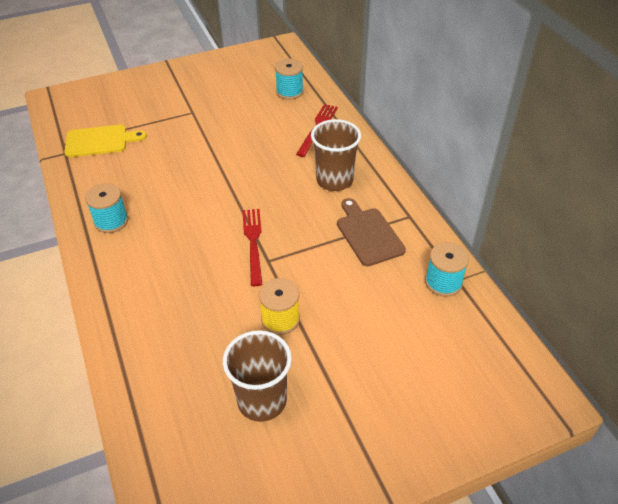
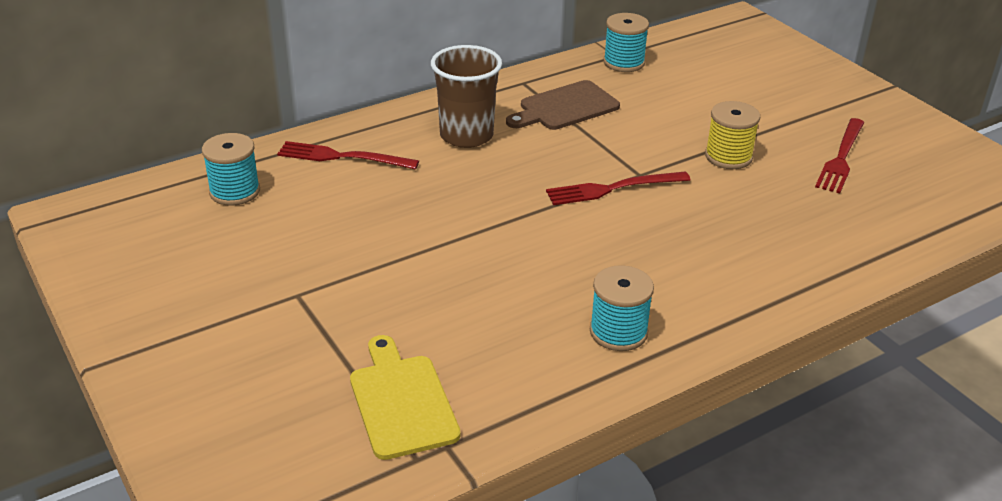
camera: 100 degrees left, 10 degrees down
brown cup [223,330,292,422] -> red fork [815,118,865,193]

